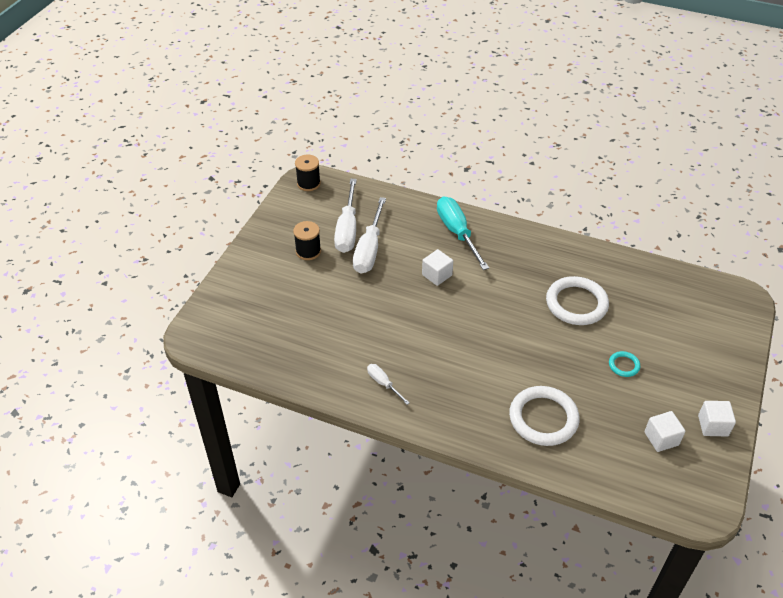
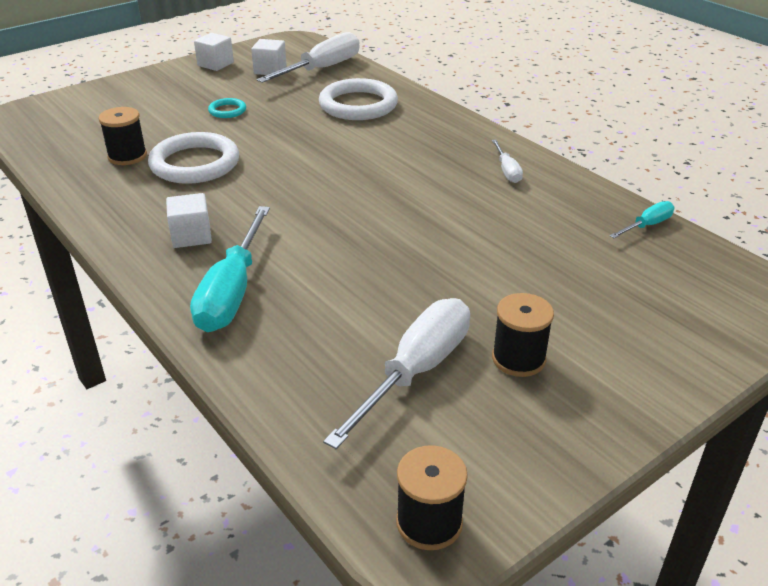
camera: 150 degrees left, 10 degrees down
white screwdriver [353,197,386,274] -> white screwdriver moved to [256,32,360,83]
white cube [422,249,453,286] -> white cube moved to [166,193,212,248]
none -> black spool [98,107,147,165]
none -> turquoise screwdriver [610,201,674,238]

